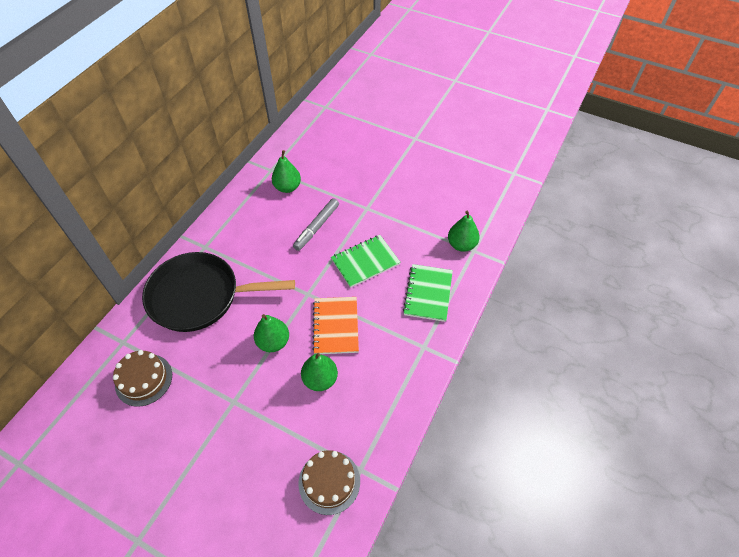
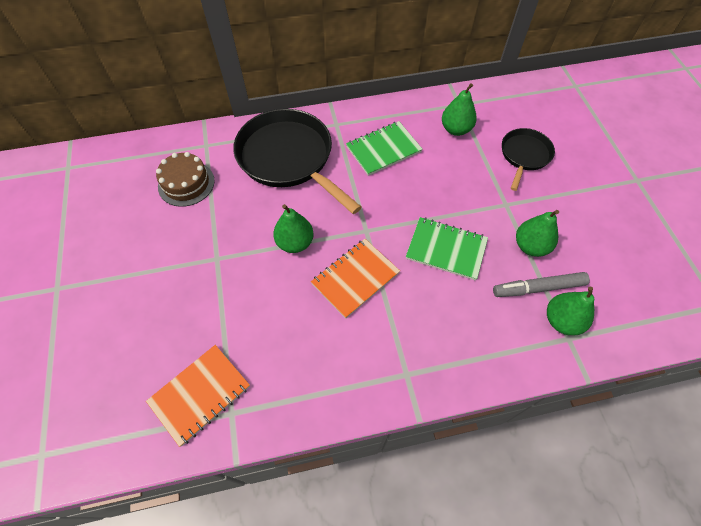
camera: 50 degrees right, 5 degrees up
grey marker [293,198,339,251] -> grey marker moved to [493,272,590,297]
brown cake [298,450,360,515] -> orange notebook [146,345,250,447]
green pear [301,353,338,391] -> green pear moved to [516,210,559,257]
green notebook [403,264,453,322] -> green notebook moved to [346,121,423,176]
none -> black pan [502,128,555,191]

